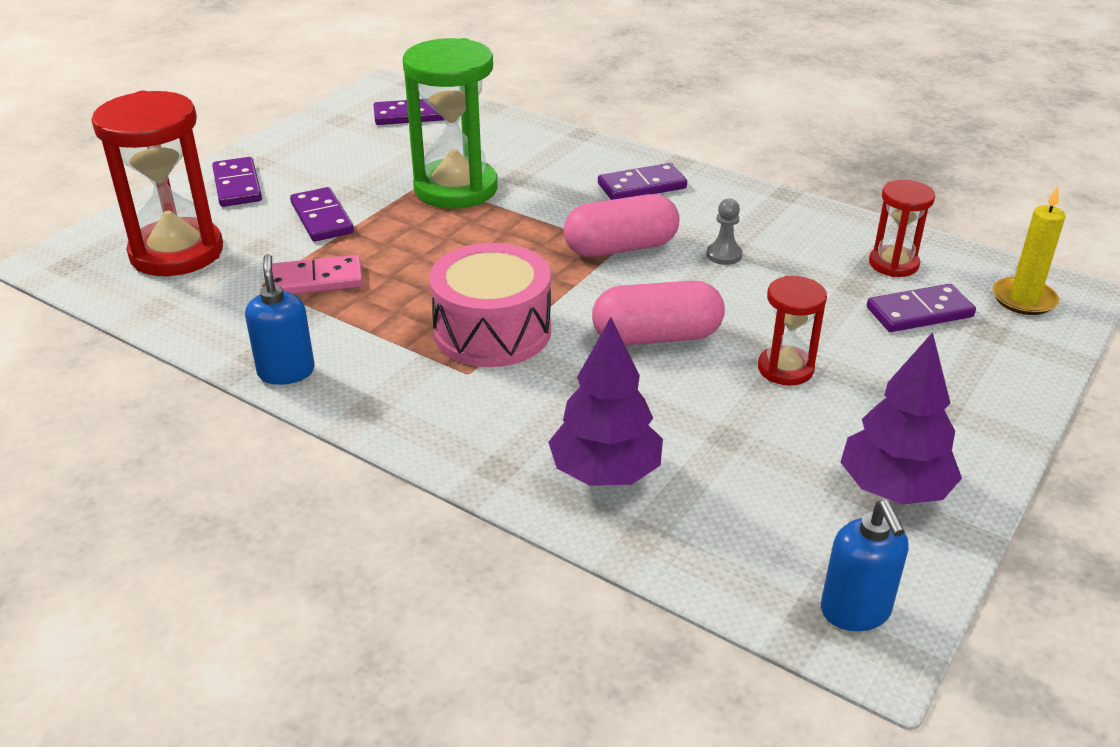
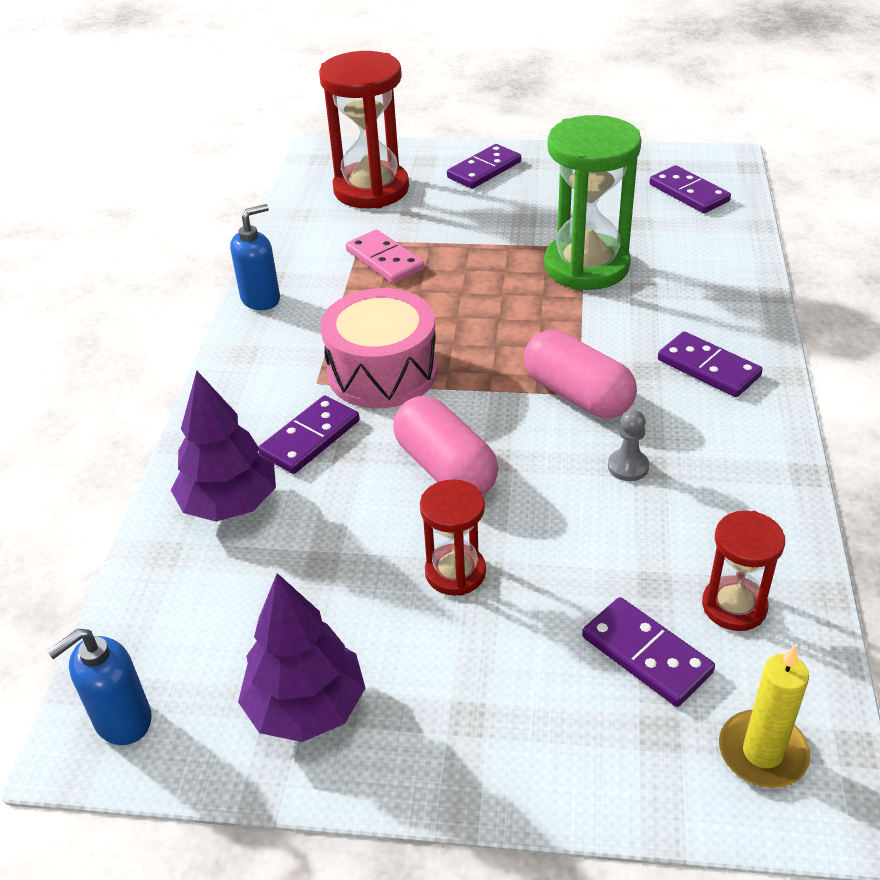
camera: 65 degrees right, 5 degrees up
purple domino [290,187,354,241] -> purple domino moved to [258,395,360,474]

